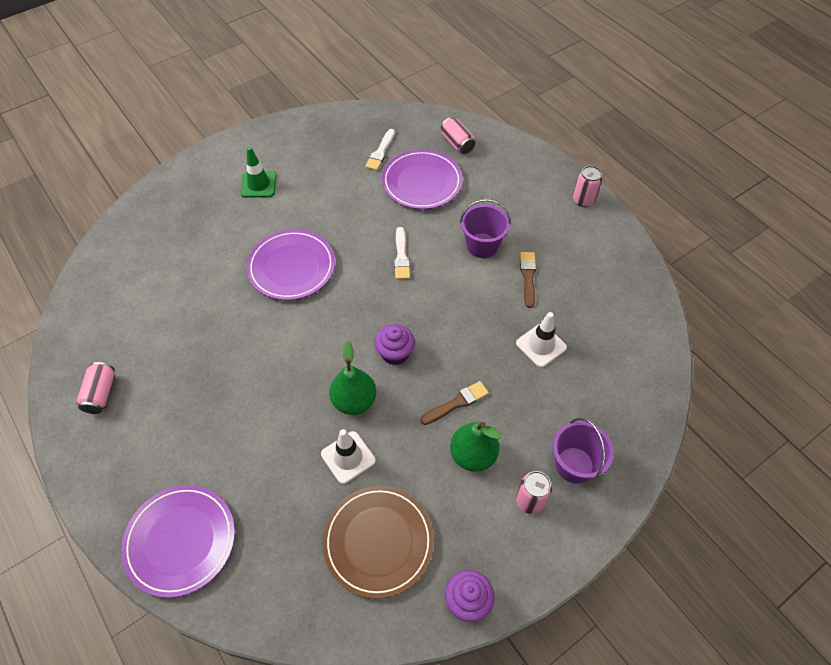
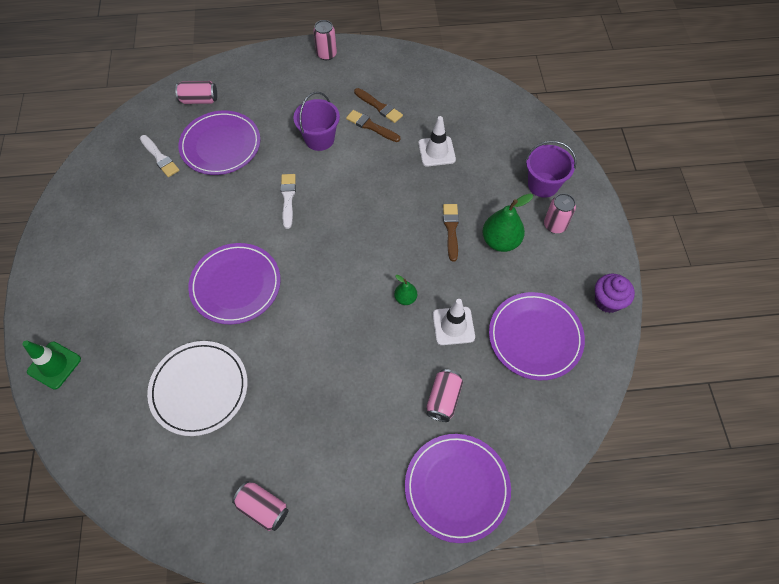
camera: 60 degrees left, 5 degrees up
green traffic cone [241,147,277,198] -> green traffic cone moved to [22,341,81,390]
brown plate [322,486,434,599] -> purple plate [489,292,585,380]
green pear [329,341,376,415] -> green pear [394,275,417,305], size x0.54
purple cupcake [375,324,415,365] -> none
white brush [394,227,410,280] -> white brush turned 120 degrees counterclockwise [280,174,296,229]
none -> white plate [147,341,248,436]
none -> brown brush [354,88,403,123]
none -> pink can [427,369,463,422]

